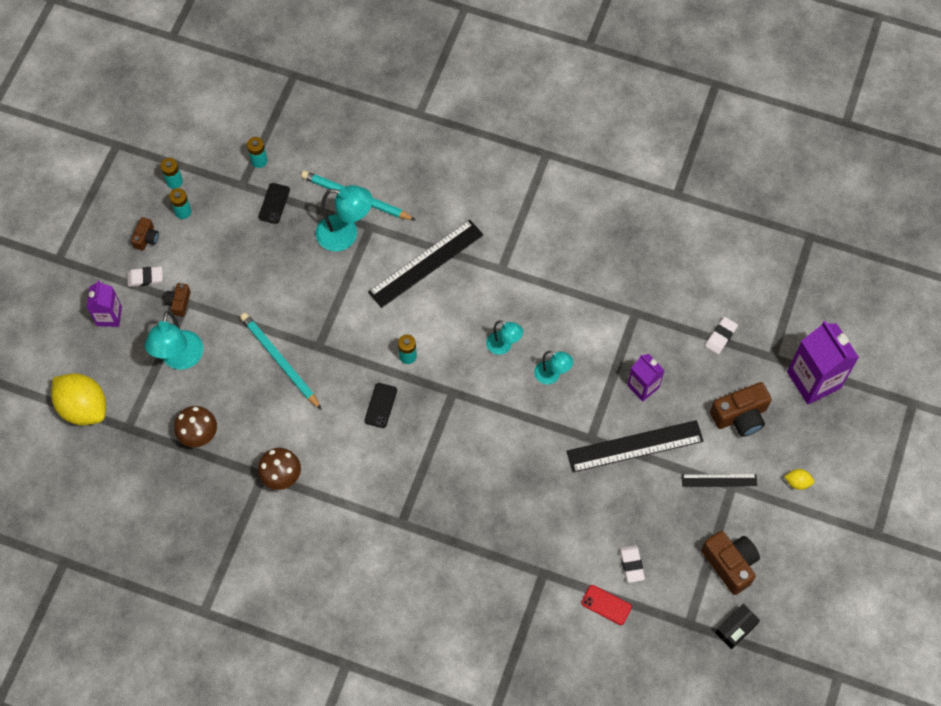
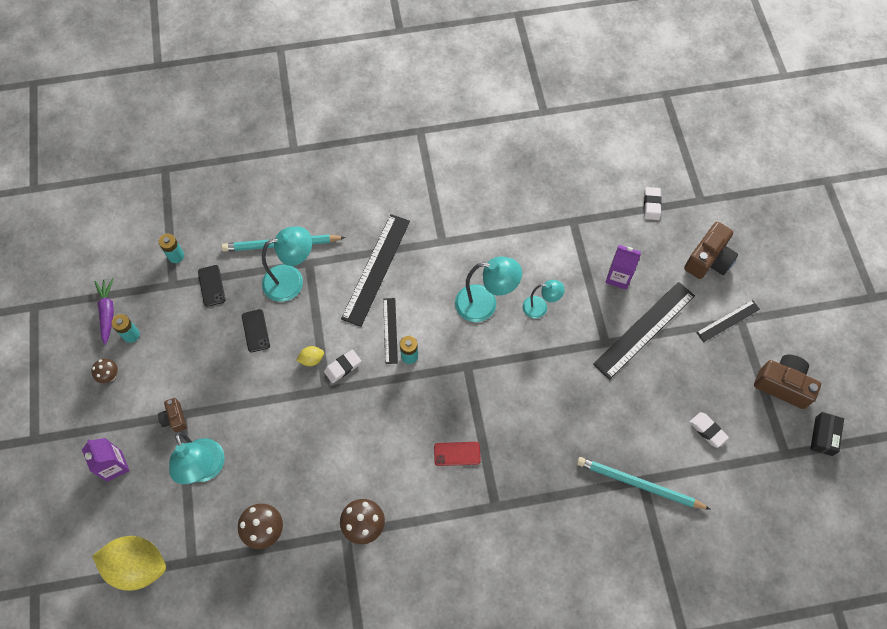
camera: 30 degrees left, 0 degrees up
white eraser [127,266,163,287] -> white eraser moved to [324,349,361,383]
brown camera [131,217,159,251] -> brown mushroom [91,359,118,383]
turquoise battery [160,158,183,189] -> purple carrot [94,278,114,345]
turquoise pencil [240,313,322,410] -> turquoise pencil moved to [577,457,711,510]
black phone [364,383,397,428] -> black phone moved to [242,309,270,352]
turquoise lamp [486,320,523,355] -> turquoise lamp [455,257,522,322], size x1.68
red phone [581,585,632,625] -> red phone moved to [434,442,481,466]
yellow lemon [784,469,814,490] -> yellow lemon moved to [296,346,324,366]
purple carton [787,321,859,404] -> none
none -> black ruler [383,298,398,364]

